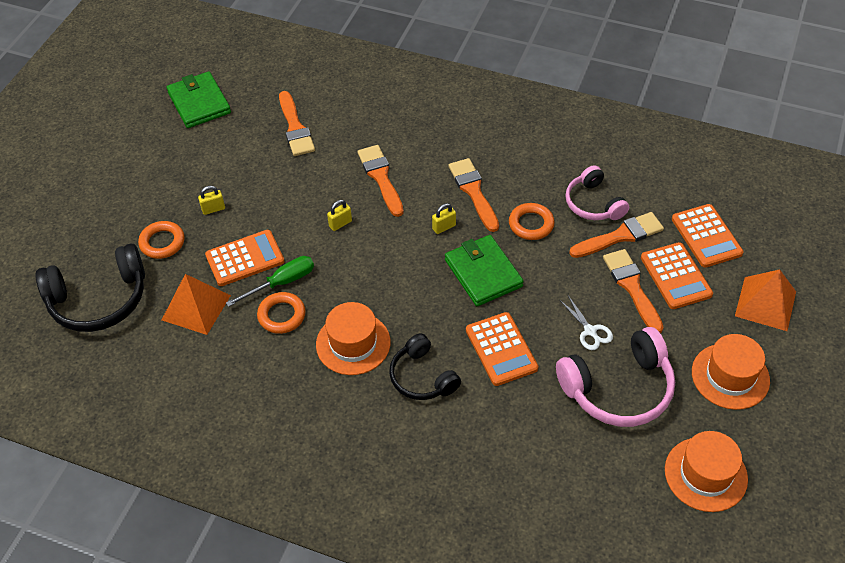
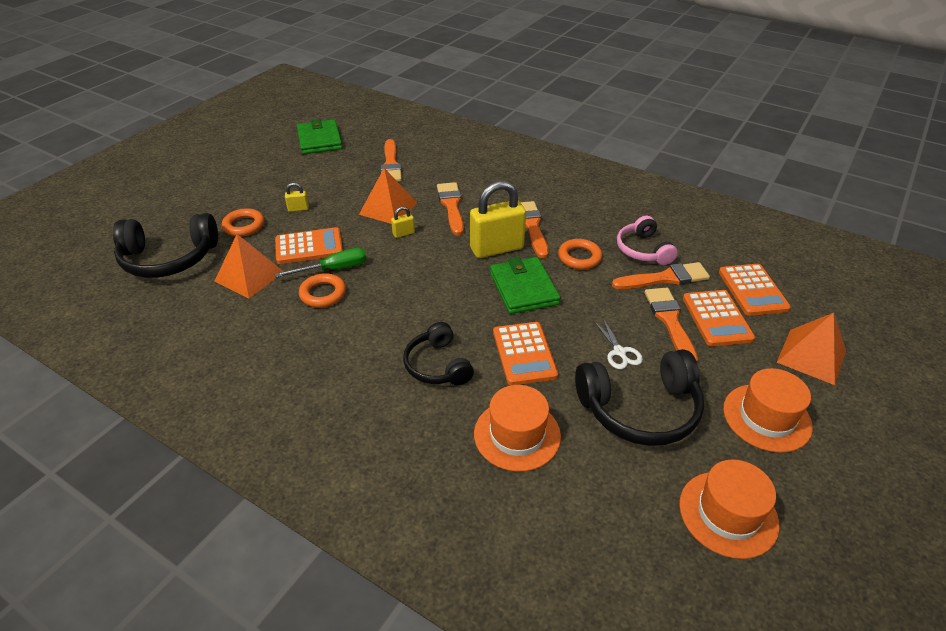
camera: 10 degrees right, 10 degrees down
orange hat [316,302,390,375] -> orange hat moved to [474,385,561,472]
yellow padlock [432,203,456,234] -> yellow padlock [470,181,526,258], size x2.36
pink headphones [556,327,675,427] -> black headphones [575,349,704,446]
none -> orange pyramid [359,168,417,224]

